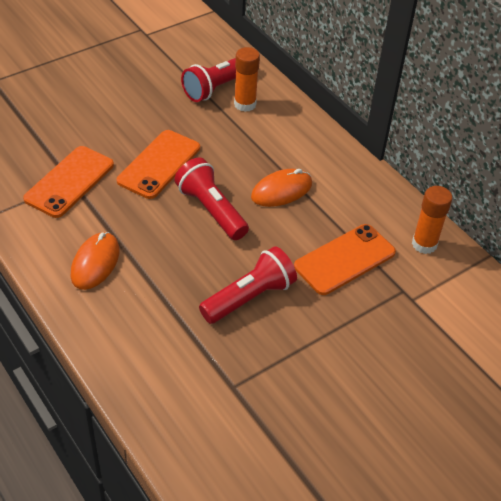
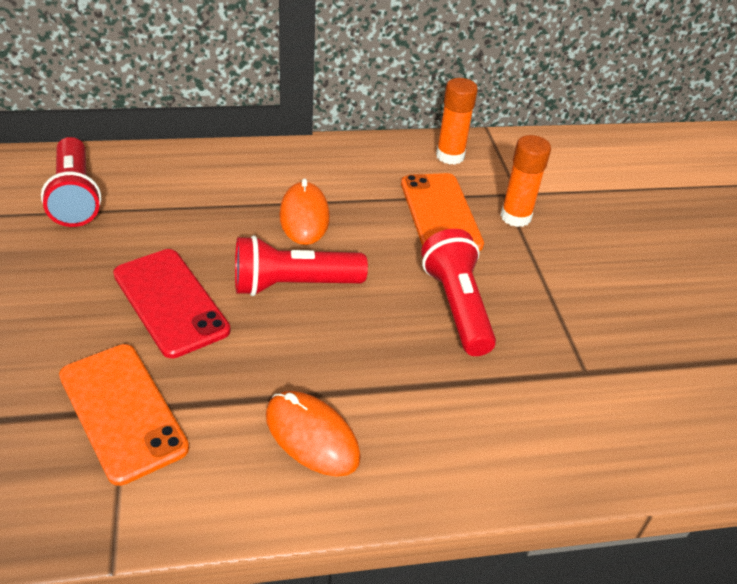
camera: 65 degrees left, 5 degrees down
orange phone [117,130,200,199] -> red phone [113,249,231,358]
orange glue stick [234,47,260,112] -> orange glue stick moved to [500,135,551,227]

